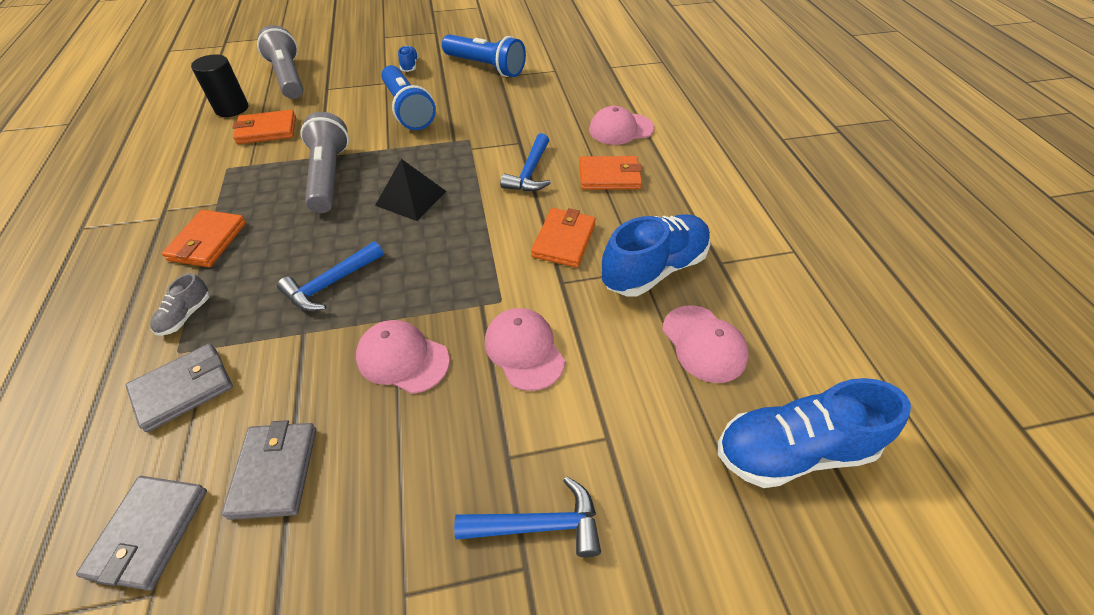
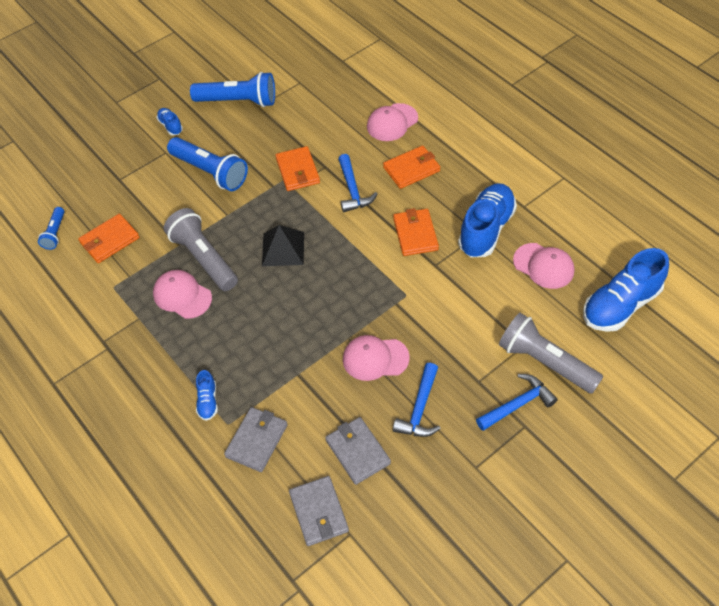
camera: 25 degrees left, 5 degrees up
grey shoe [150,273,210,336] -> blue shoe [196,370,218,421]
orange wallet [162,210,246,267] -> orange wallet moved to [275,146,320,191]
black cylinder [191,54,248,117] -> blue flashlight [38,207,64,250]
grey flashlight [257,25,303,99] -> grey flashlight moved to [499,313,603,394]
blue hammer [277,241,384,311] -> blue hammer moved to [393,363,441,437]
pink cap [485,308,565,391] -> pink cap moved to [153,270,212,319]

